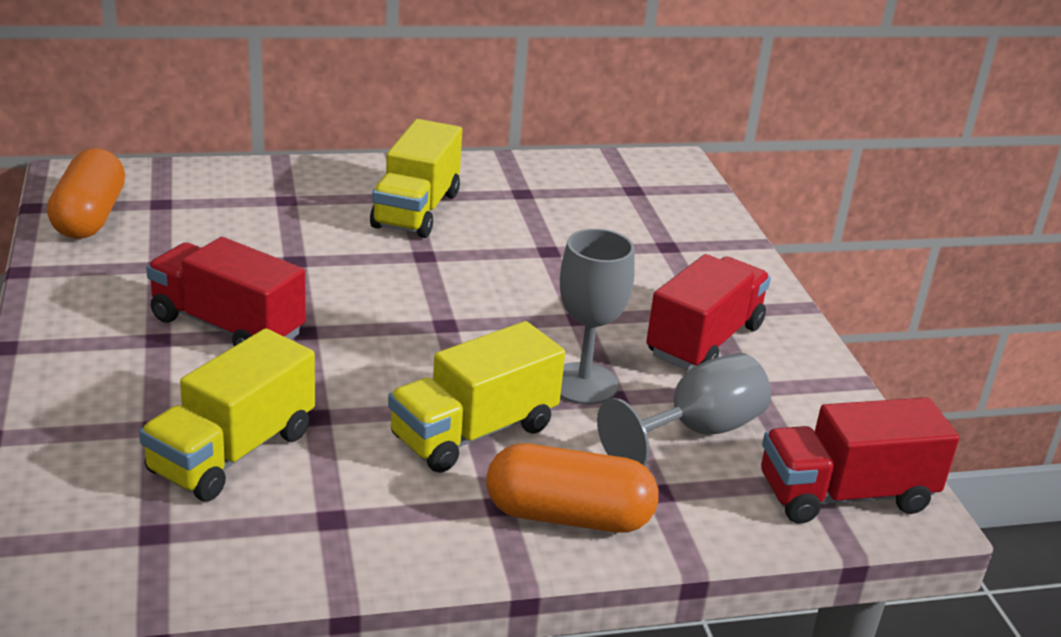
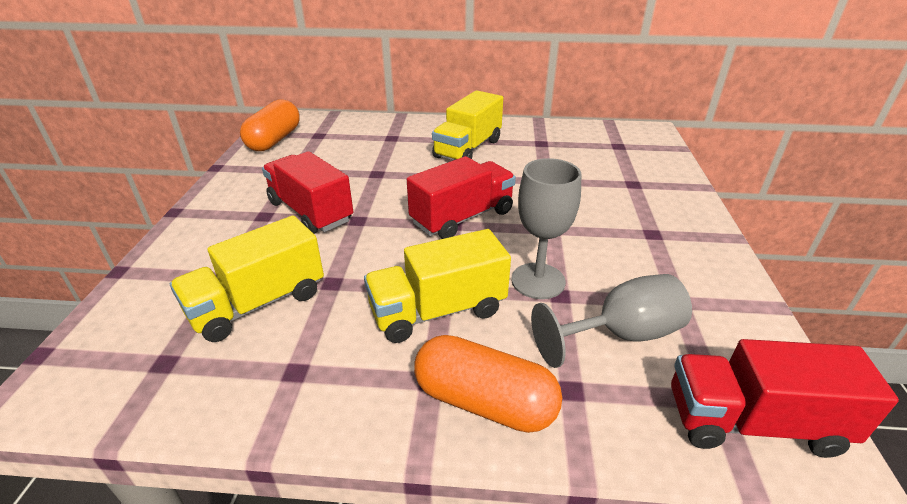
camera: 20 degrees right, 5 degrees up
red truck [646,254,771,370] -> red truck moved to [407,156,516,239]

